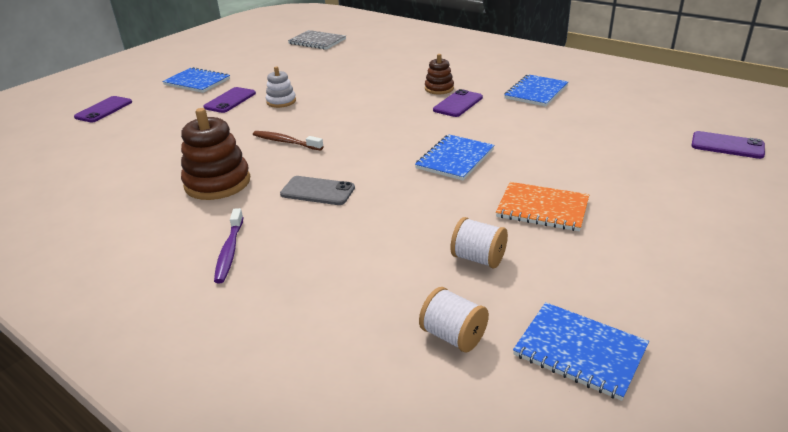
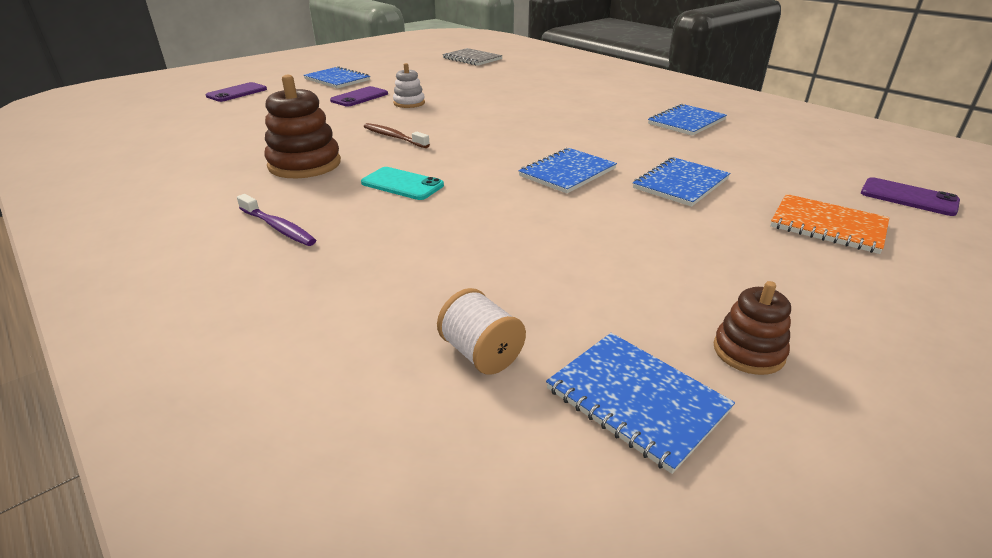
camera: 10 degrees right, 0 degrees up
purple toothbrush [214,208,243,283] -> purple toothbrush turned 60 degrees counterclockwise [237,194,316,246]
grey phone [280,176,355,205] -> turquoise phone [361,167,444,200]
brown stacking toy [425,54,454,94] -> brown stacking toy moved to [714,281,791,375]
purple phone [433,89,483,117] -> none
white spool [450,217,508,269] -> none
orange notebook [496,182,589,231] -> orange notebook moved to [770,194,890,254]
none -> blue notebook [633,157,730,207]

